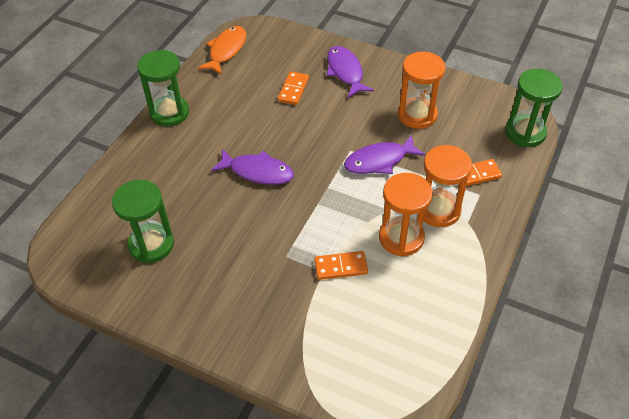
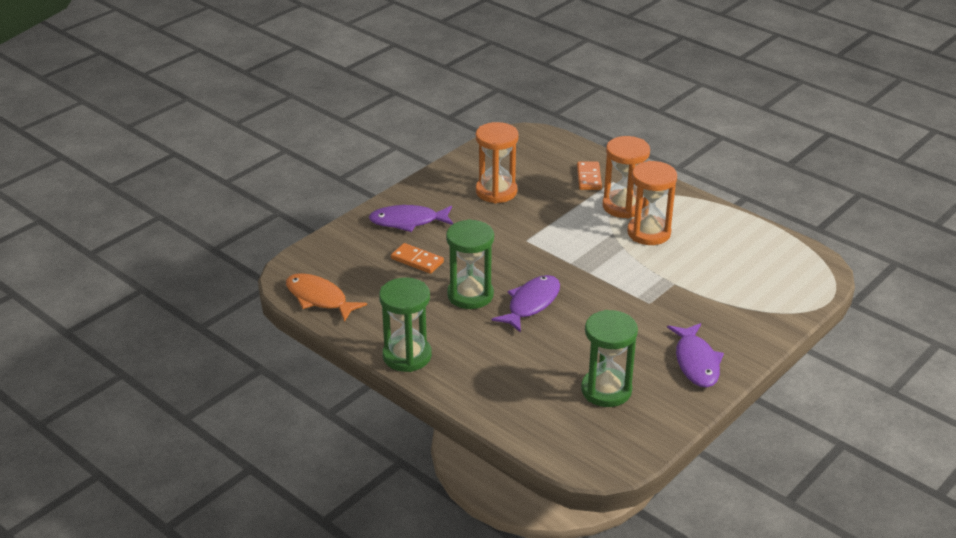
camera: 75 degrees left, 15 degrees down
orange domino [314,251,368,280] -> none
purple fish [344,135,425,174] -> purple fish moved to [667,323,724,388]
green hourglass [505,69,563,147] -> green hourglass moved to [446,219,494,309]

